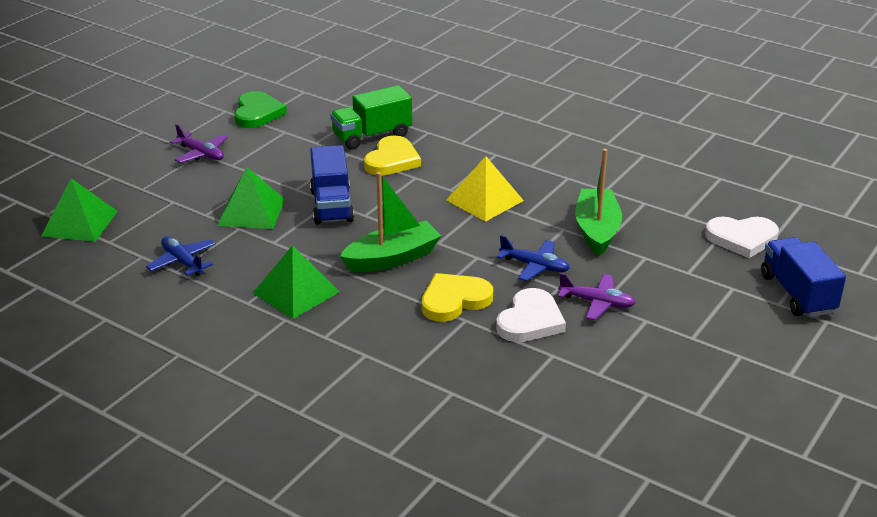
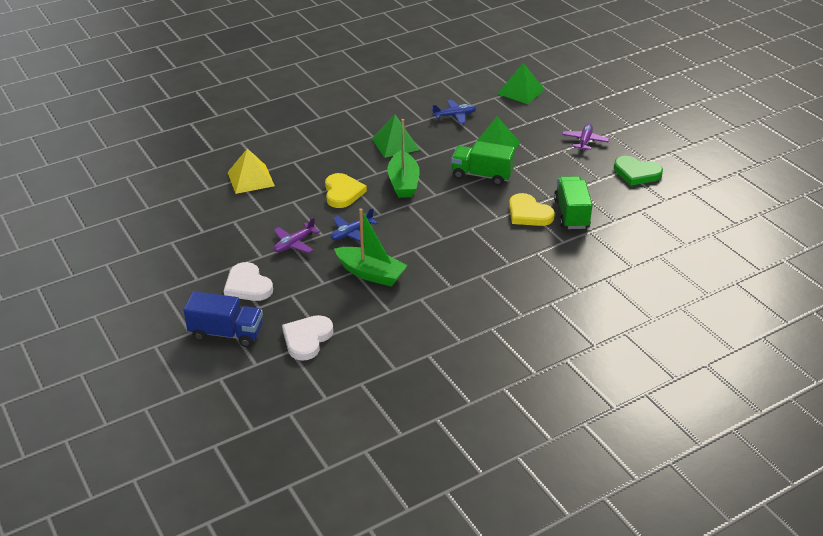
camera: 115 degrees right, 5 degrees up
purple plane [170,124,228,163] -> purple plane turned 135 degrees clockwise [562,124,609,151]
blue truck [310,145,354,225] -> green truck [451,141,515,186]
yellow pyramid [446,156,524,222] -> yellow pyramid moved to [227,148,275,194]
white heart [496,288,566,342] -> white heart moved to [224,262,273,301]

